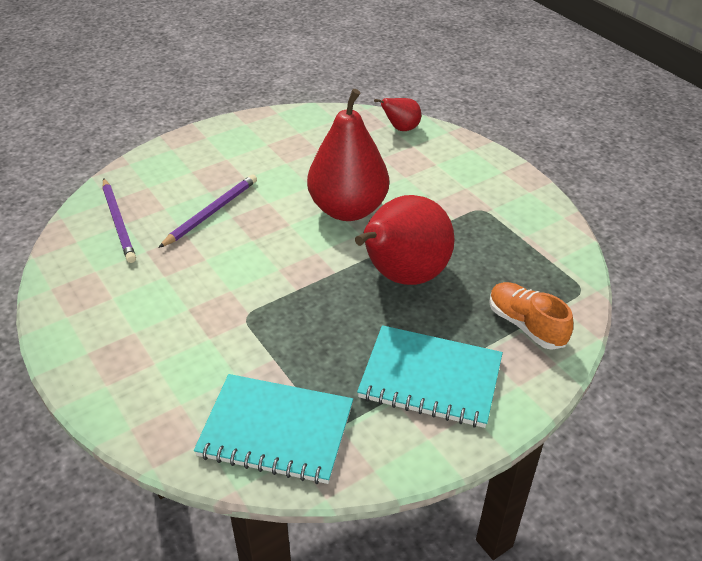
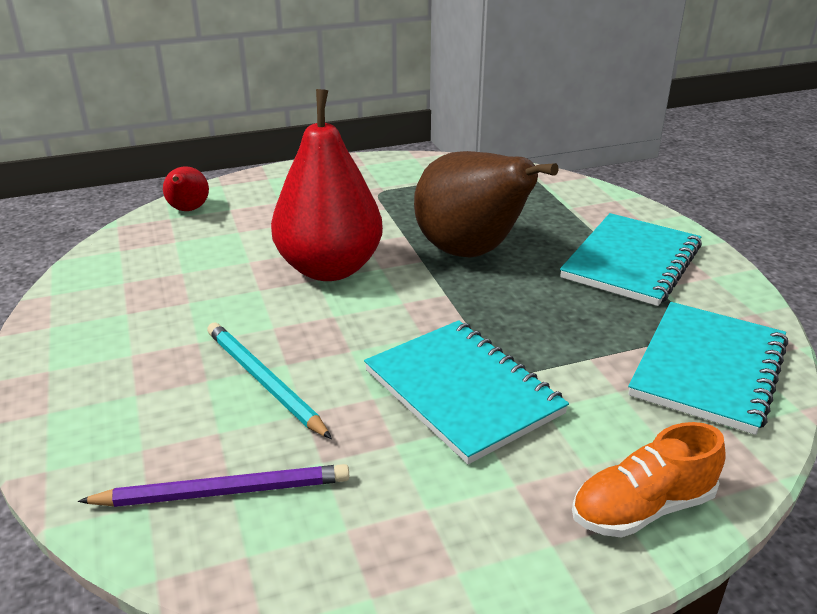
camera: 75 degrees left, 10 degrees down
purple pencil [158,174,257,248] -> turquoise pencil [207,323,332,439]
red pear [355,195,455,285] -> brown pear [414,151,559,258]
orange shoe [489,282,573,350] -> orange shoe moved to [572,422,726,538]
none -> turquoise notebook [364,320,569,464]

